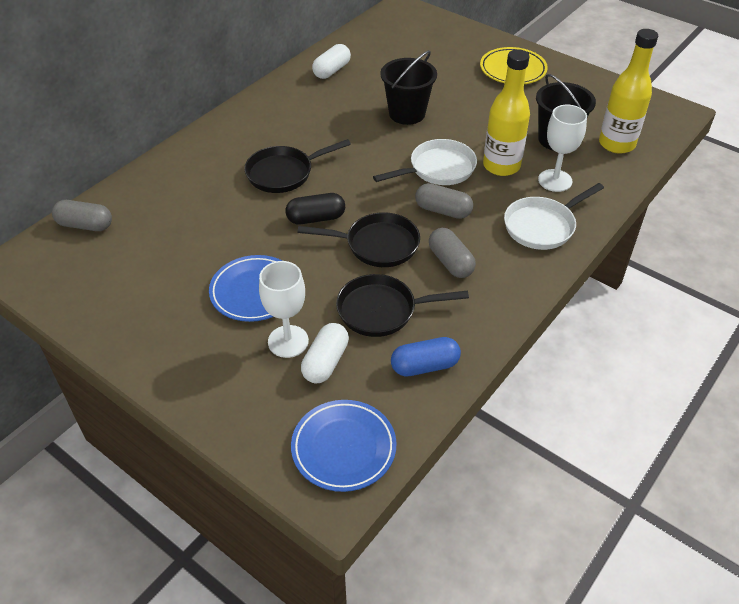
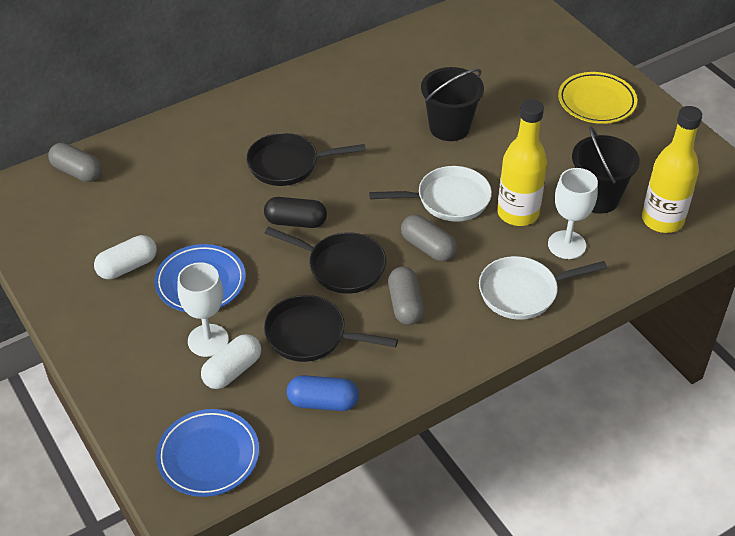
camera: 20 degrees right, 0 degrees up
white capsule [312,44,351,79] -> white capsule moved to [94,235,157,279]

